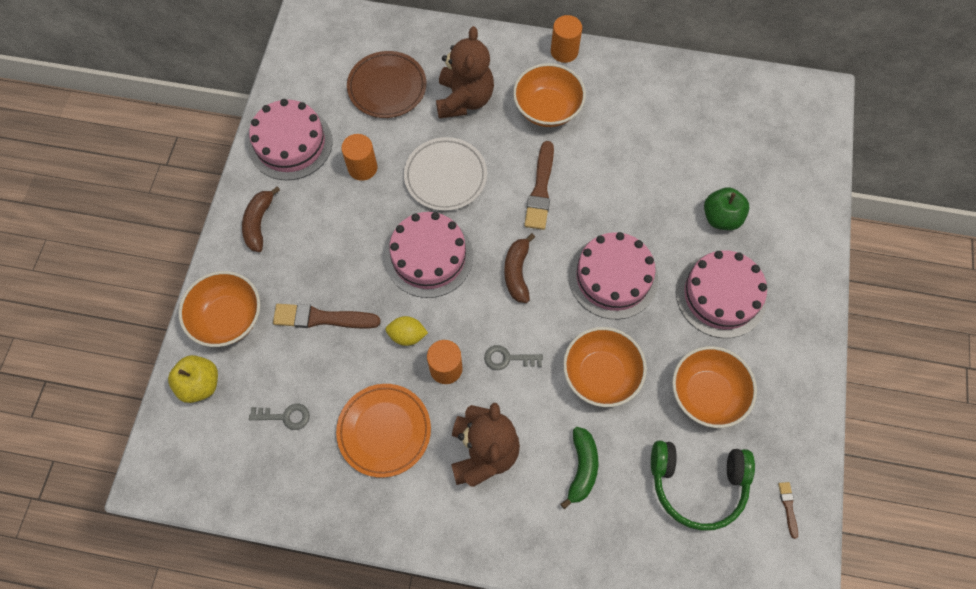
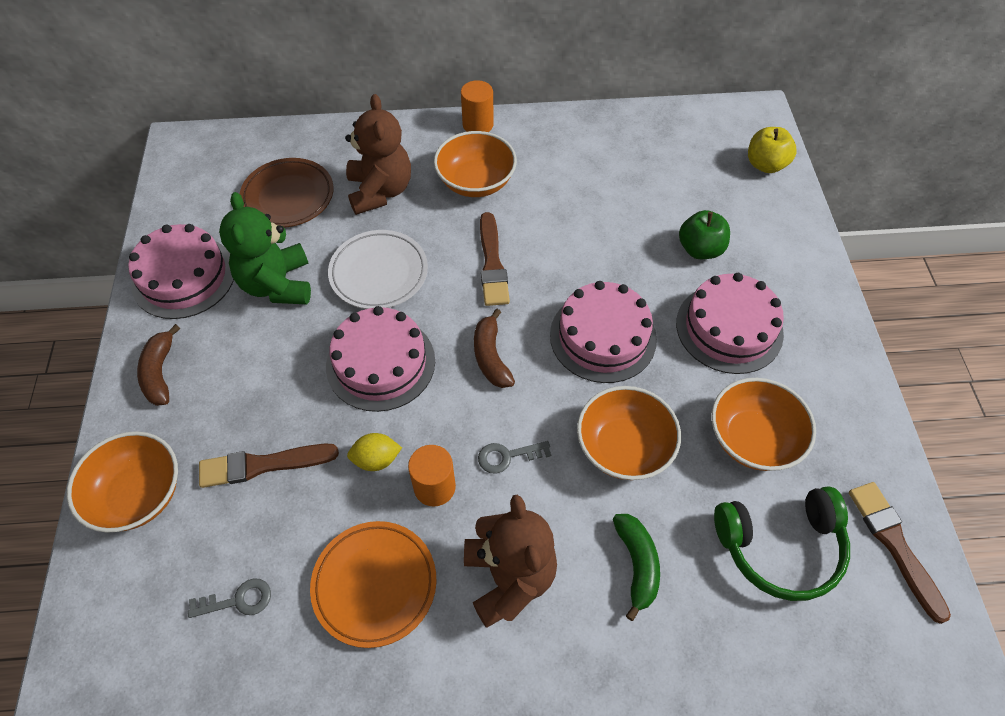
camera: 15 degrees left, 10 degrees down
yellow apple [168,355,218,403] -> yellow apple moved to [748,127,797,173]
orange cylinder [341,134,377,181] -> green teddy bear [219,192,311,304]
brown brush [778,482,798,539] -> brown brush [849,482,951,624], size x2.12

